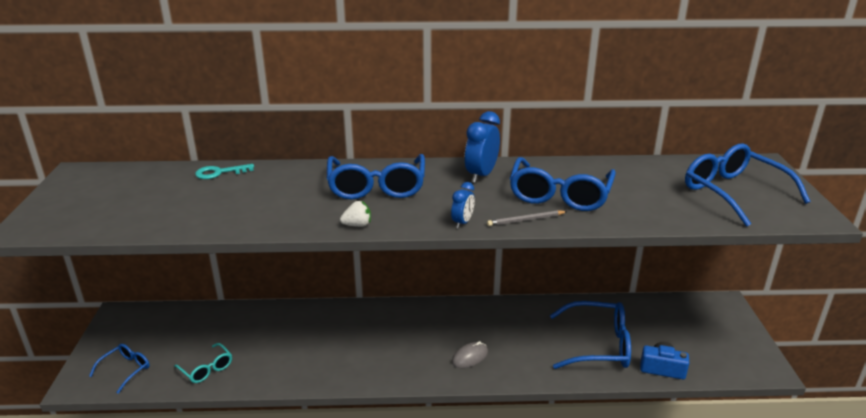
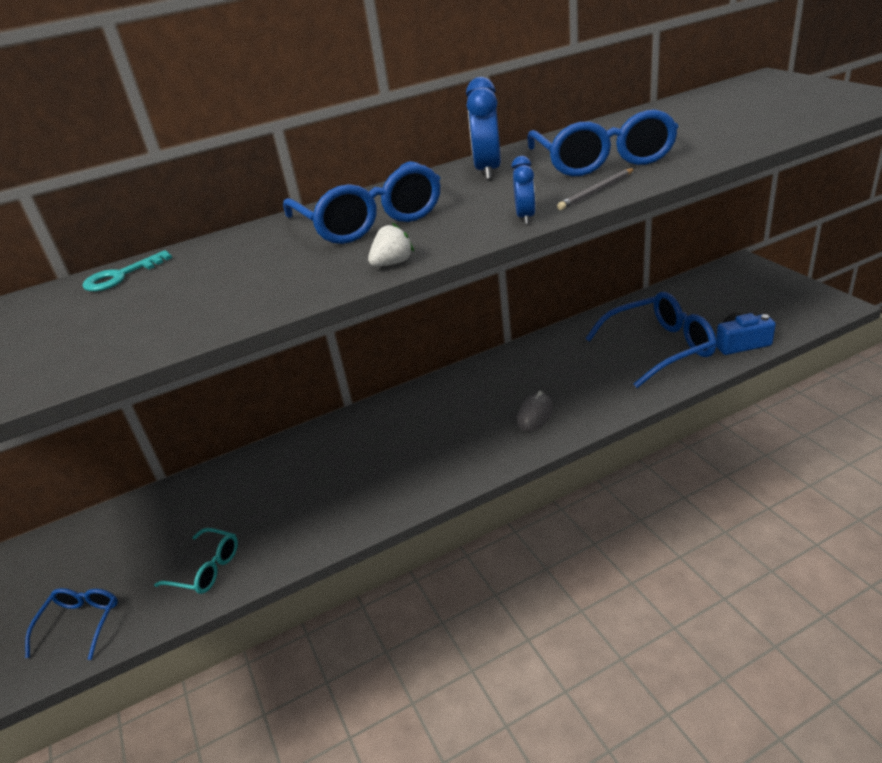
camera: 20 degrees left, 5 degrees up
blue glasses [685,143,811,227] -> none

